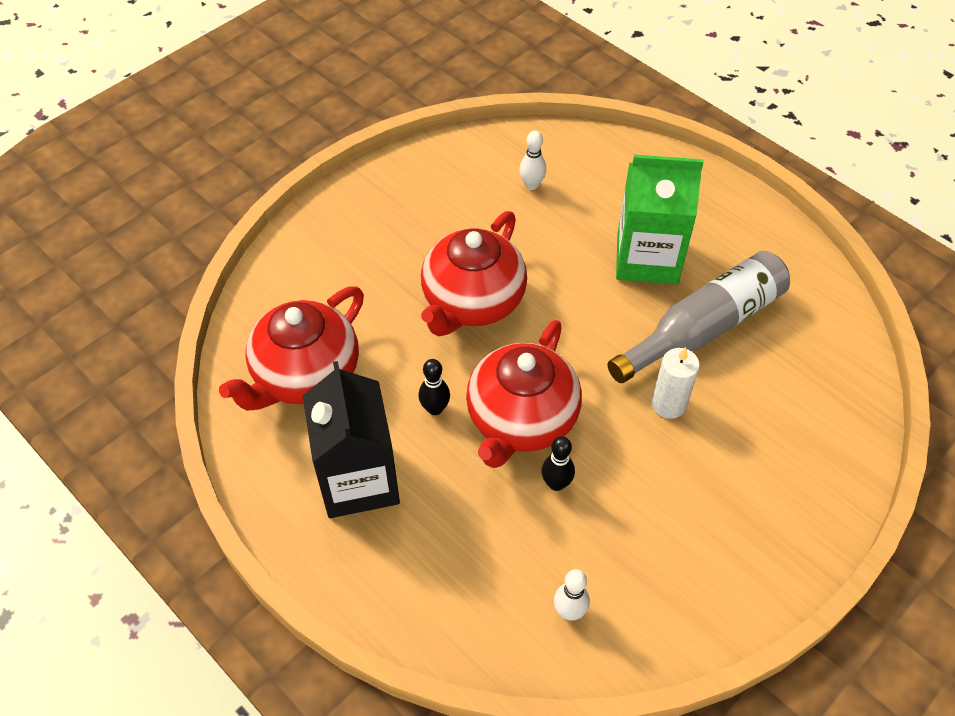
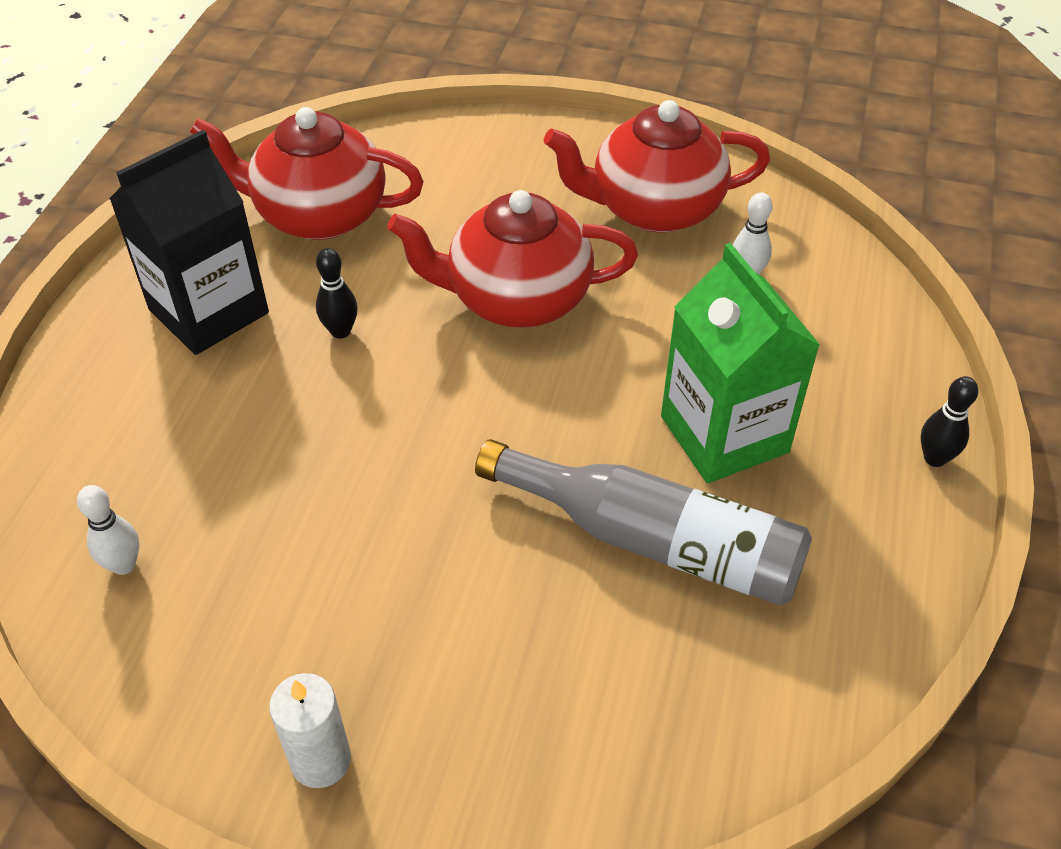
camera: 60 degrees right, 5 degrees down
red teapot [466,320,582,468] -> red teapot moved to [544,100,770,232]
black bowling pin [542,436,575,491] -> black bowling pin moved to [921,376,978,467]
white candle [652,347,700,419] -> white candle moved to [269,673,351,788]

